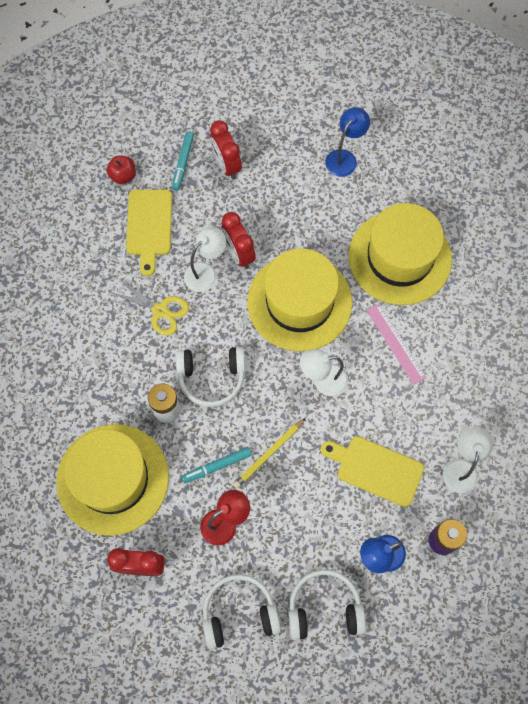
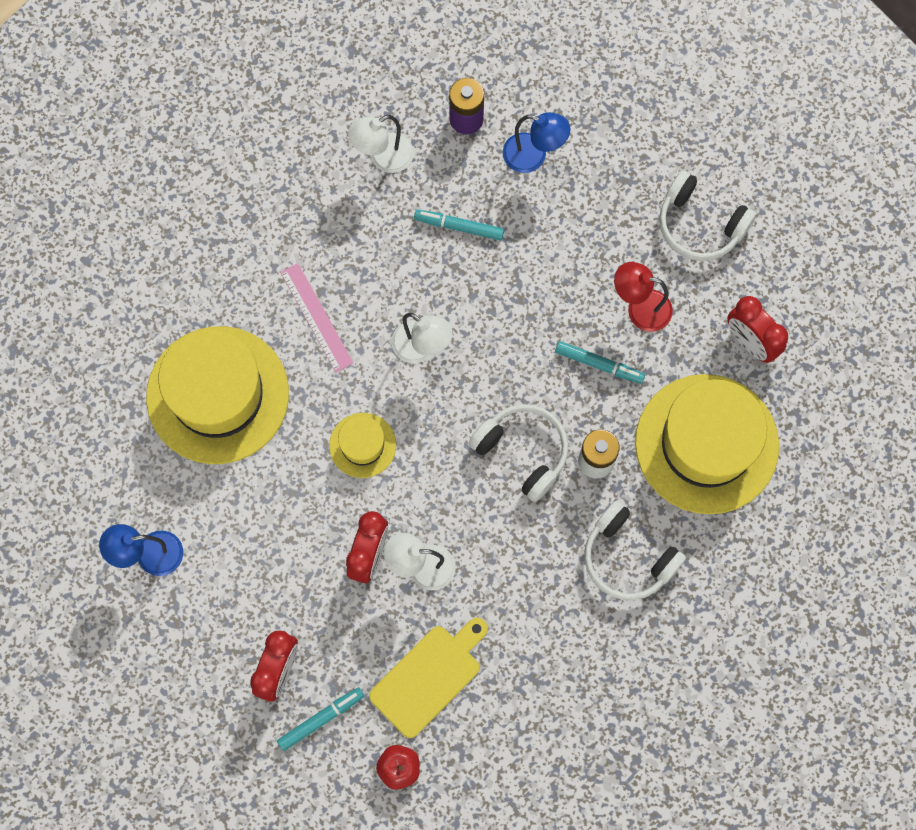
camera: 135 degrees left, 5 degrees up
yellow scissors [110,278,189,336] -> none
yellow pencil [233,418,305,488] -> none
yellow hat [247,249,352,351] -> yellow hat [329,413,396,478], size x0.47
white headphones [289,569,366,640] -> white headphones moved to [584,500,686,600]
yellow cutting board [321,436,424,507] -> turquoise marker [414,209,504,240]
pink ruler [366,304,427,385] -> pink ruler turned 45 degrees counterclockwise [280,263,353,372]

